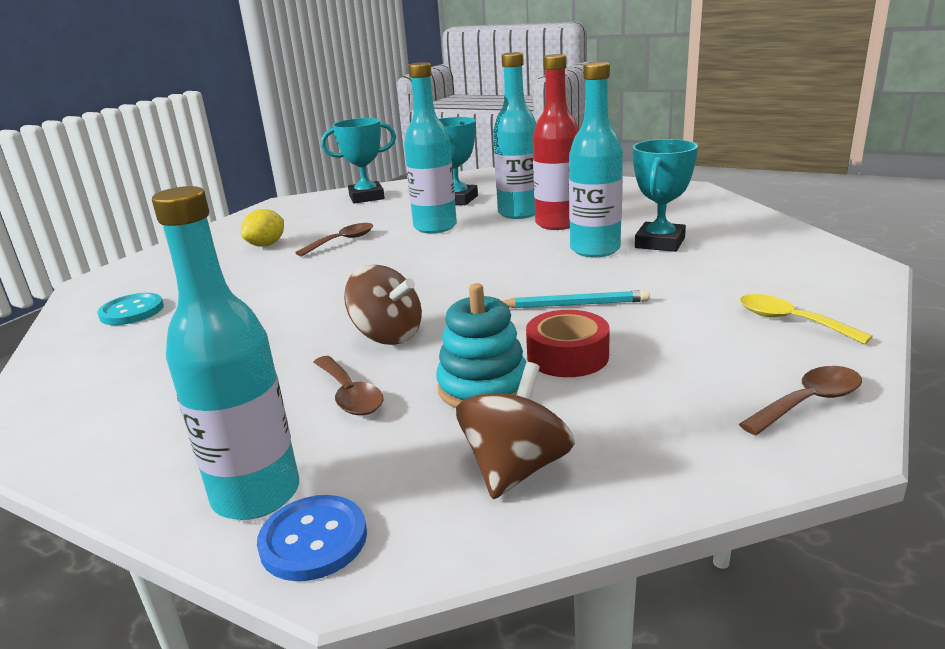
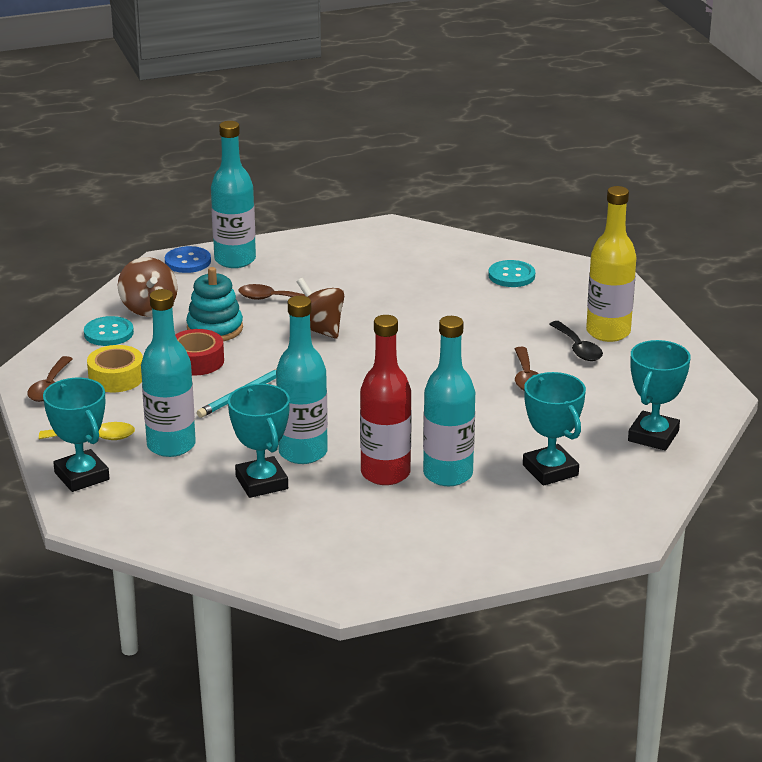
camera: 130 degrees right, 5 degrees up
yellow lemon [241,209,284,247] -> black spoon [549,321,603,361]
brown spinning top [344,265,422,345] -> brown spinning top turned 60 degrees clockwise [296,278,344,338]
turquoise bottle [404,62,457,233] -> turquoise bottle moved to [141,289,196,457]
none -> turquoise trophy [43,378,110,492]
none -> turquoise button [84,316,134,346]
none -> yellow tape [87,345,143,392]
none -> yellow bottle [586,186,636,342]

